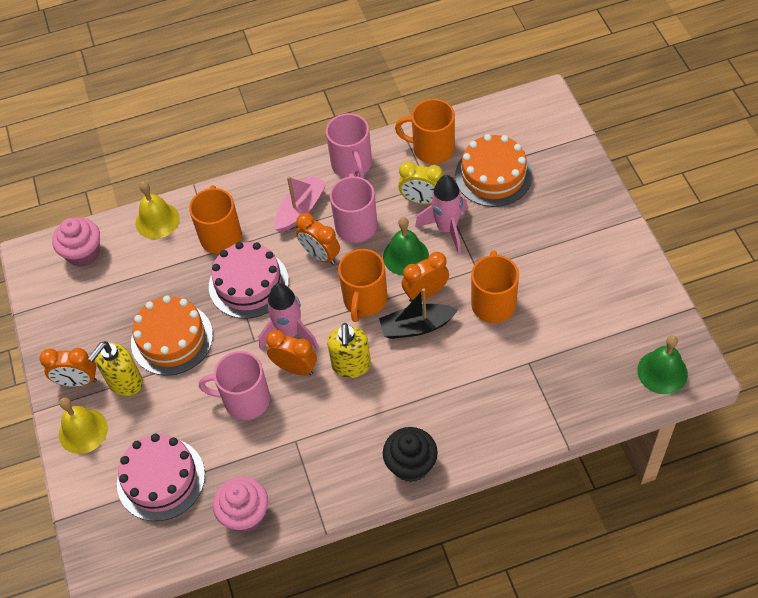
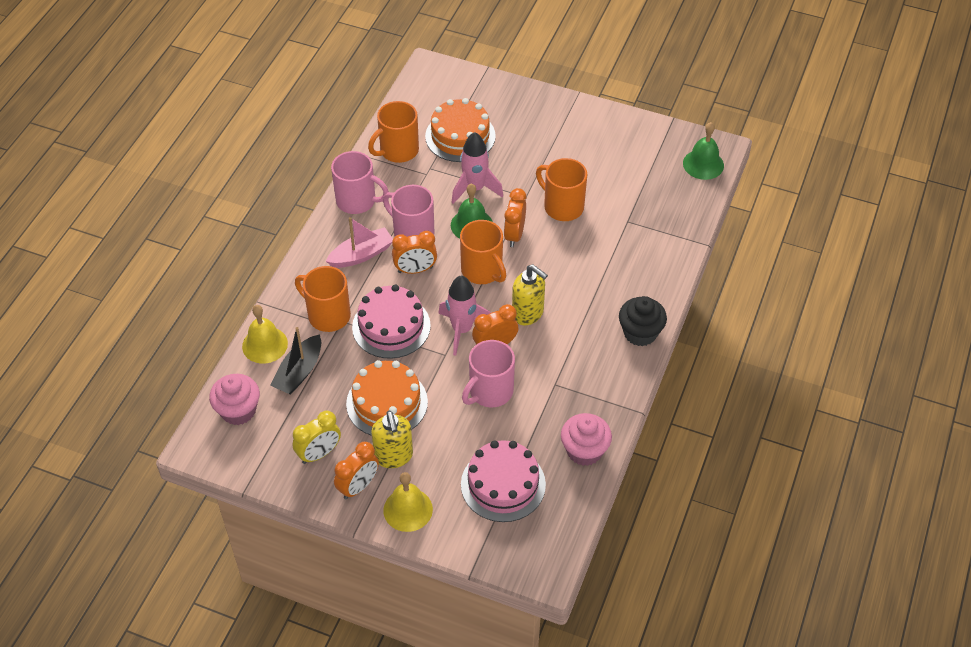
camera: 55 degrees left, 5 degrees down
pink boat [274,175,327,233] -> pink boat turned 75 degrees clockwise [326,217,393,268]
black boat [379,288,458,339] -> black boat moved to [270,327,321,395]
yellow clock [398,161,443,204] -> yellow clock moved to [293,411,341,464]

